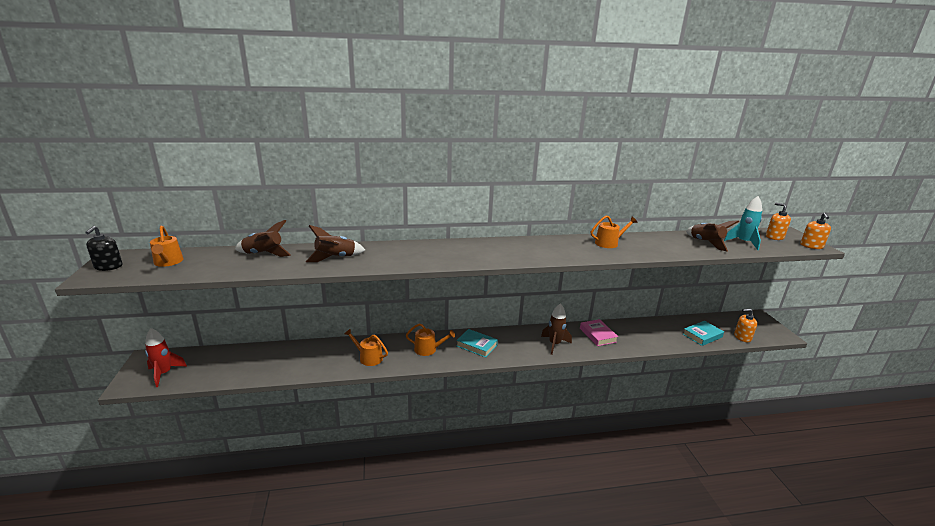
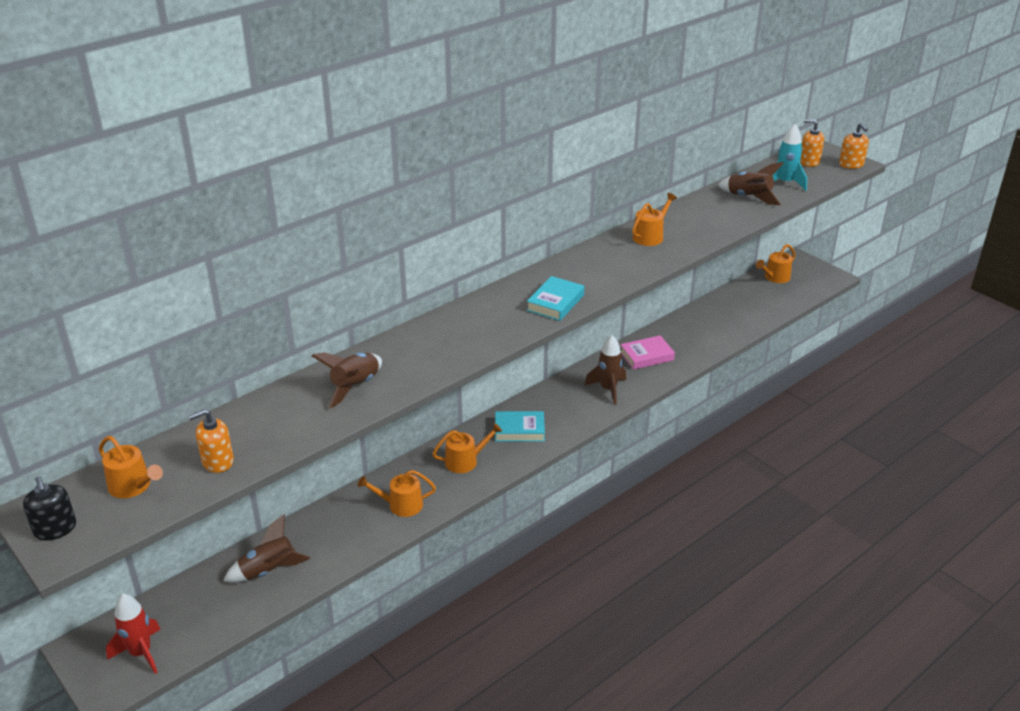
camera: 30 degrees left, 10 degrees up
brown rocket [235,220,291,257] -> brown rocket moved to [223,514,310,583]
pink book [580,319,618,346] -> pink book turned 60 degrees counterclockwise [620,335,675,370]
turquoise book [683,321,724,346] -> turquoise book moved to [527,276,584,321]
orange soap dispenser [734,309,757,342] -> orange soap dispenser moved to [189,409,234,473]
none -> orange watering can [756,244,795,283]

